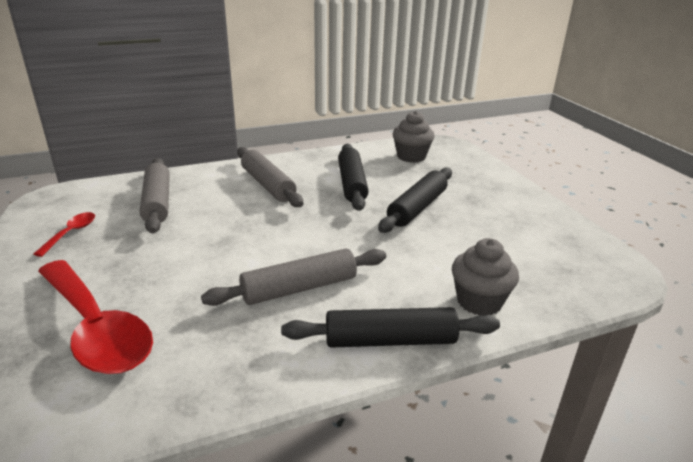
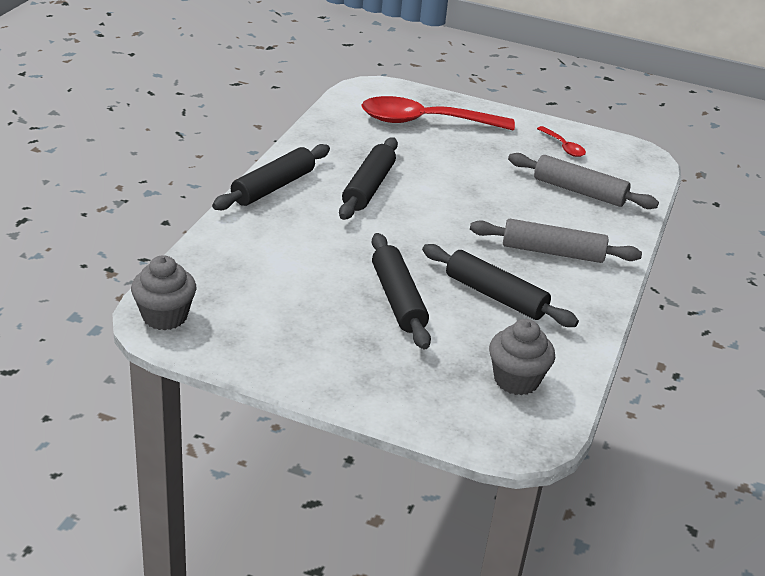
camera: 130 degrees right, 5 degrees up
grey rolling pin [201,248,386,306] -> black rolling pin [339,138,398,220]
grey cupcake [452,238,519,315] -> grey cupcake moved to [131,255,197,330]

